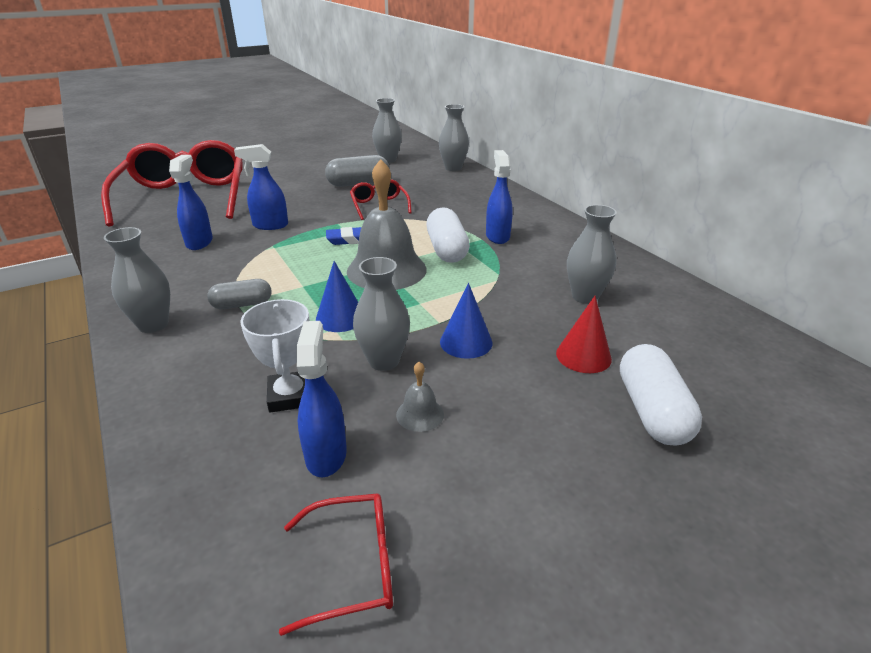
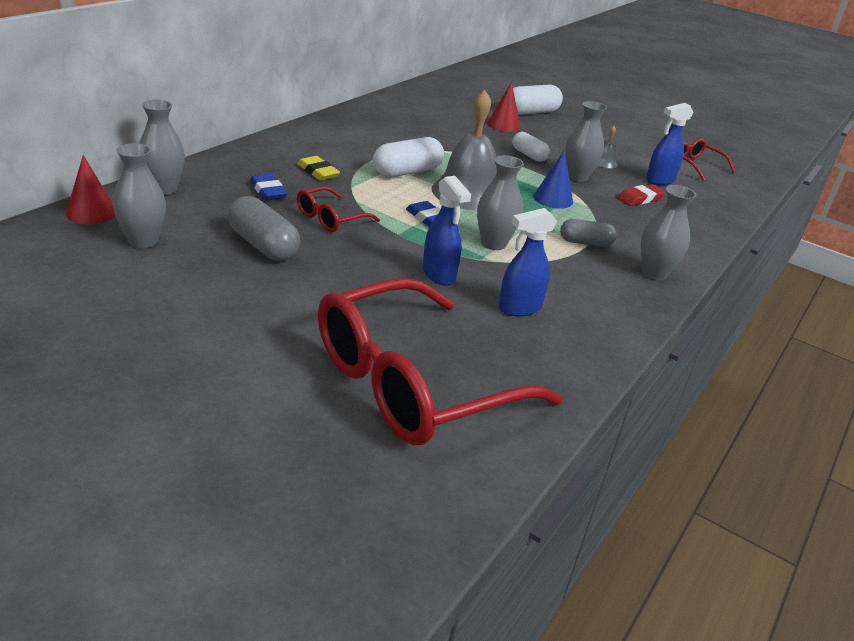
camera: 120 degrees left, 0 degrees up
grey capsule [207,279,272,309] -> grey capsule turned 45 degrees counterclockwise [560,219,617,247]
white trophy [240,299,310,412] -> red eraser [618,184,666,206]
blue cone [440,283,492,359] -> white capsule [512,132,550,162]
blue spray bottle [486,150,513,244] -> none
grey vase [567,205,617,304] -> grey vase moved to [477,155,524,250]
none -> red cone [66,155,115,224]
none -> blue eraser [250,174,287,200]
none -> yellow eraser [297,156,340,180]

